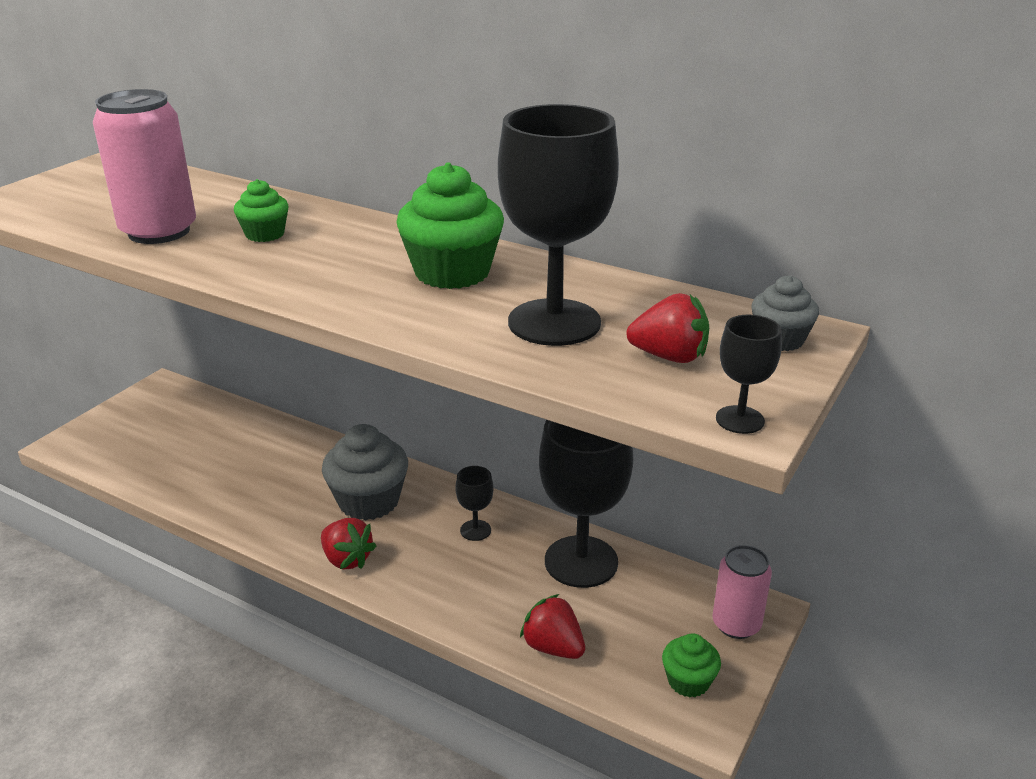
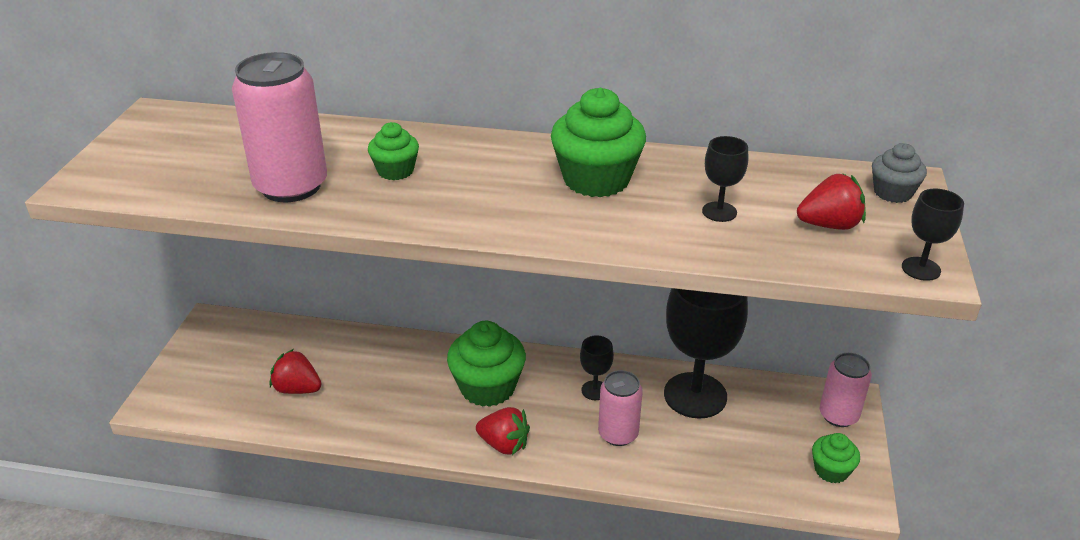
camera: 20 degrees left, 5 degrees up
grey cupcake [322,424,408,520] -> green cupcake [447,321,526,407]
black goblet [498,104,619,346] -> black goblet [702,136,748,222], size x0.44
red strawberry [520,594,585,659] -> red strawberry moved to [270,349,322,394]
none -> pink can [598,370,643,446]

